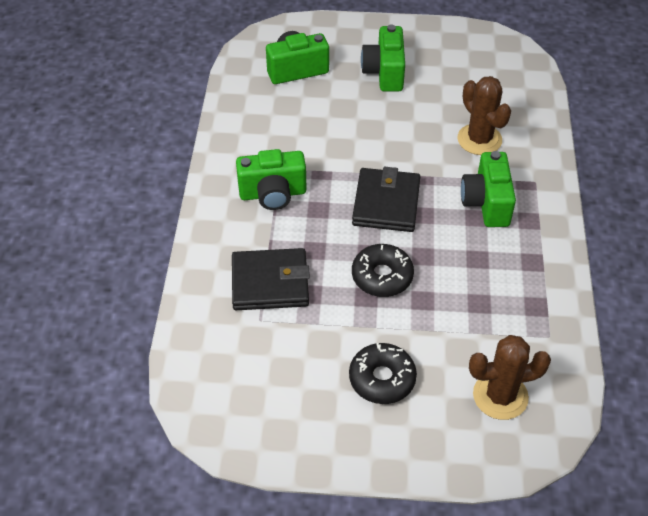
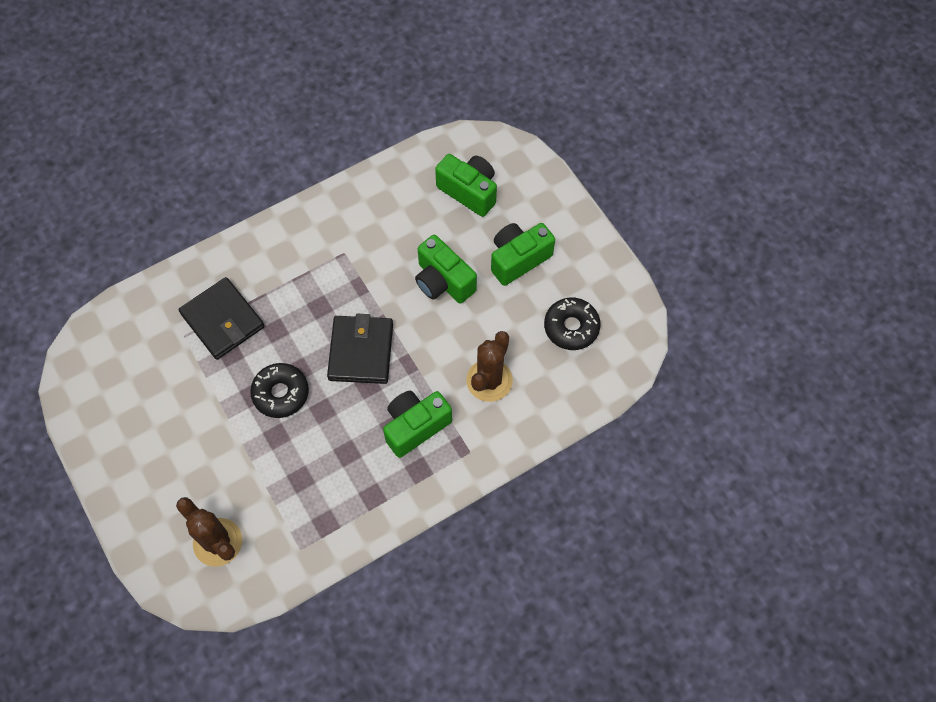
camera: 55 degrees right, 15 degrees up
green camera [236,149,306,210] -> green camera moved to [415,235,477,304]
black donut [349,343,417,404] -> black donut moved to [544,298,601,350]
black wallet [352,167,420,232] -> black wallet turned 60 degrees counterclockwise [327,314,393,384]

